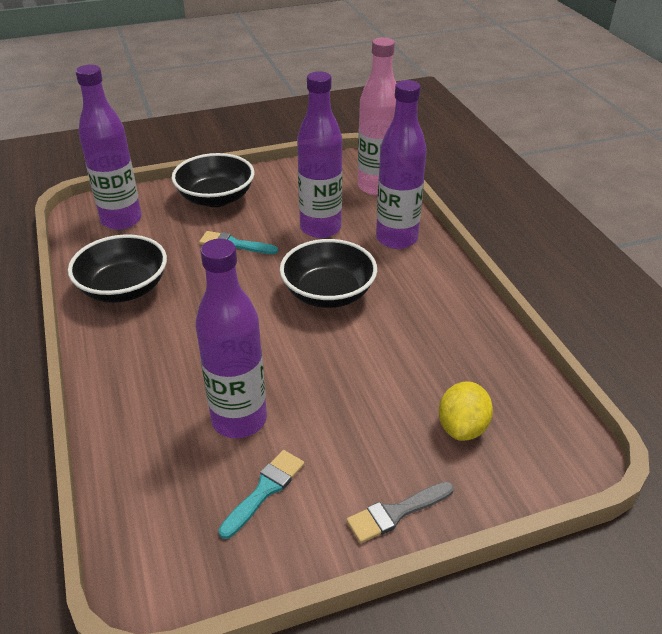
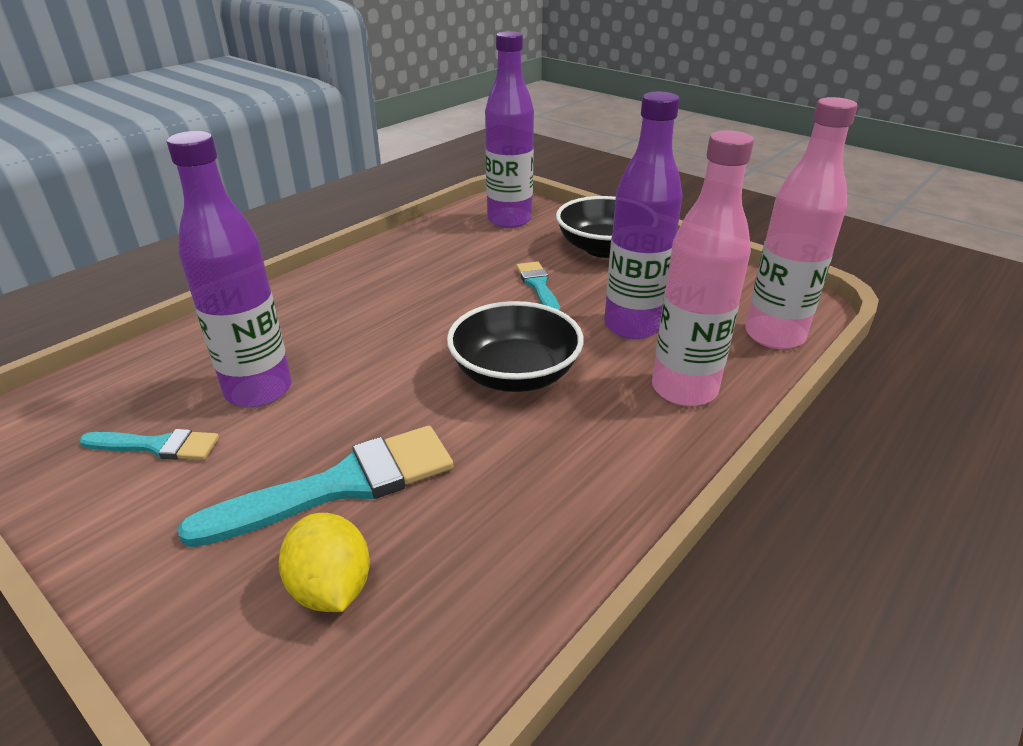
camera: 60 degrees right, 5 degrees down
black bowl [68,234,167,303] -> none
grey brush [346,482,454,543] -> none
purple bottle [376,80,427,249] -> pink bottle [652,130,754,406]
yellow lemon [439,381,493,441] -> yellow lemon turned 75 degrees clockwise [279,513,370,612]
none -> turquoise brush [178,426,453,547]

